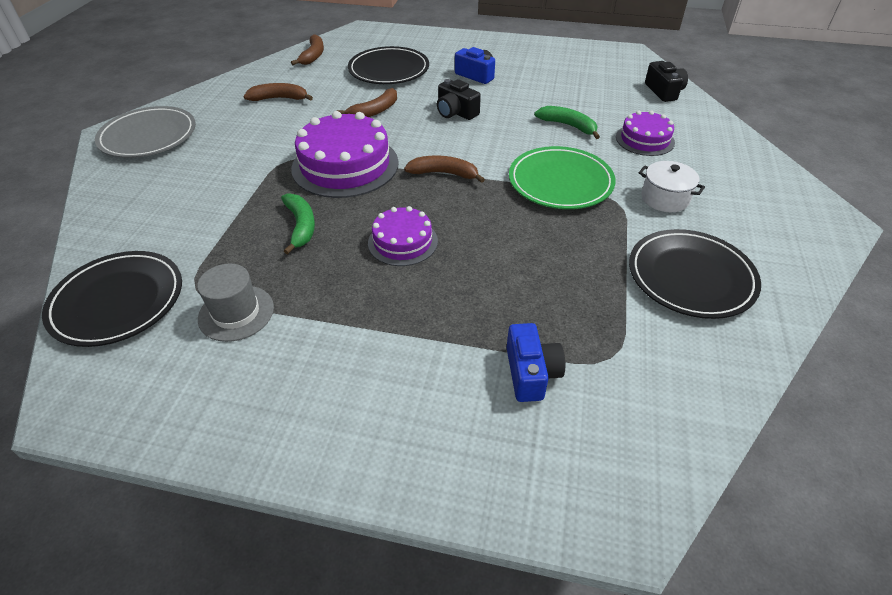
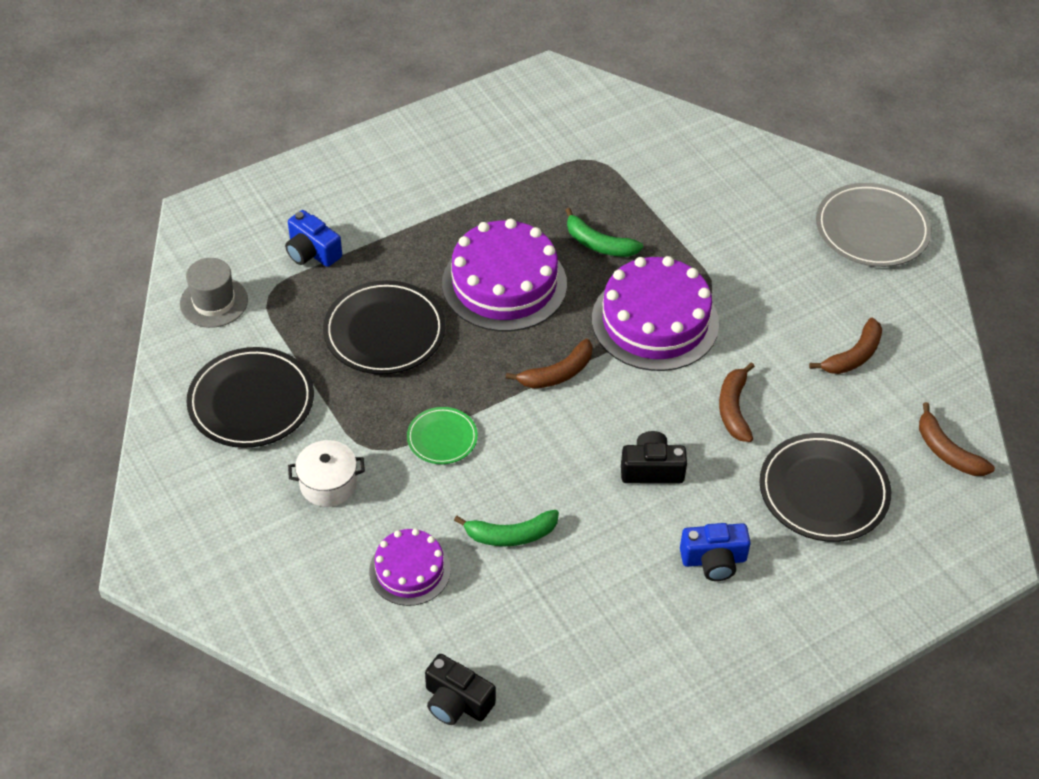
camera: 135 degrees right, 5 degrees up
black plate [42,251,182,347] -> black plate moved to [323,280,445,374]
grey hat [197,264,274,342] -> grey hat moved to [180,258,248,328]
purple cake [368,206,438,266] -> purple cake [442,219,567,331], size x1.76
green plate [509,146,616,209] -> green plate [407,407,478,464], size x0.55

